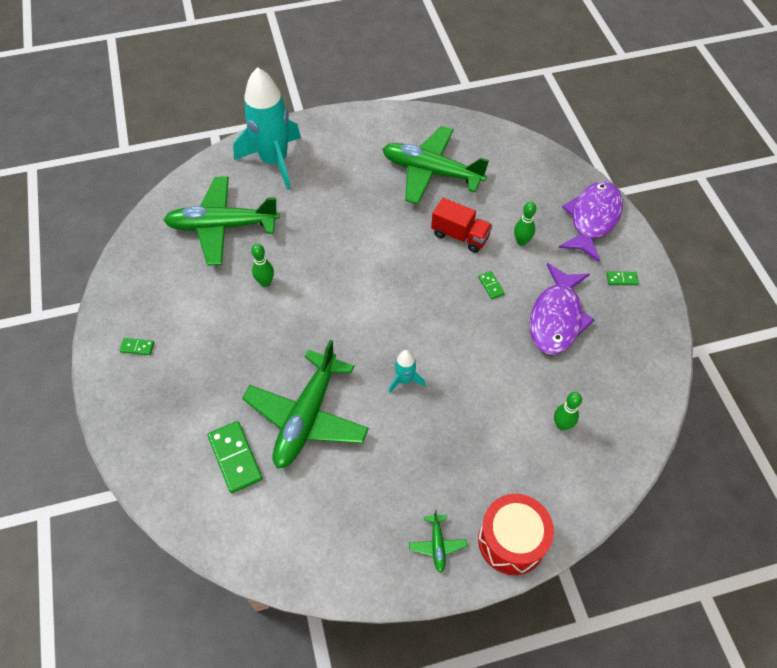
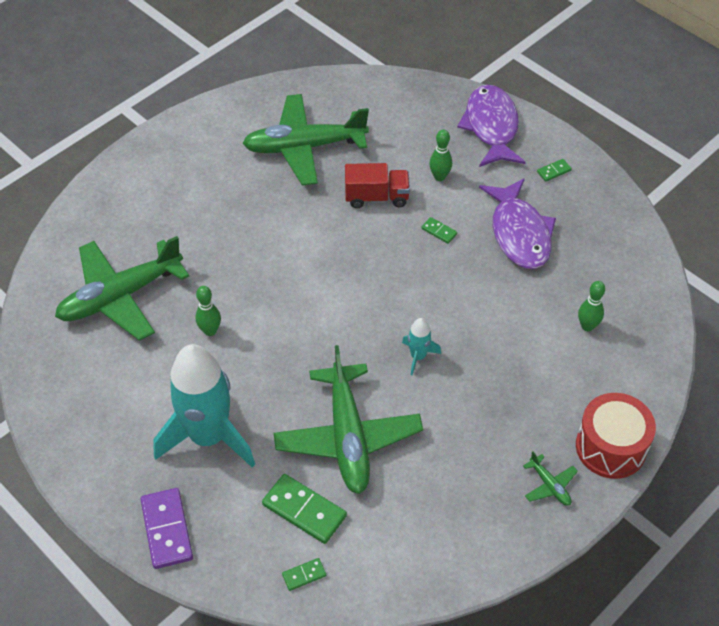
camera: 30 degrees left, 5 degrees down
green domino [119,338,154,355] -> green domino moved to [282,558,326,591]
turquoise rocket [233,67,301,190] -> turquoise rocket moved to [153,344,255,467]
none -> purple domino [140,488,193,569]

